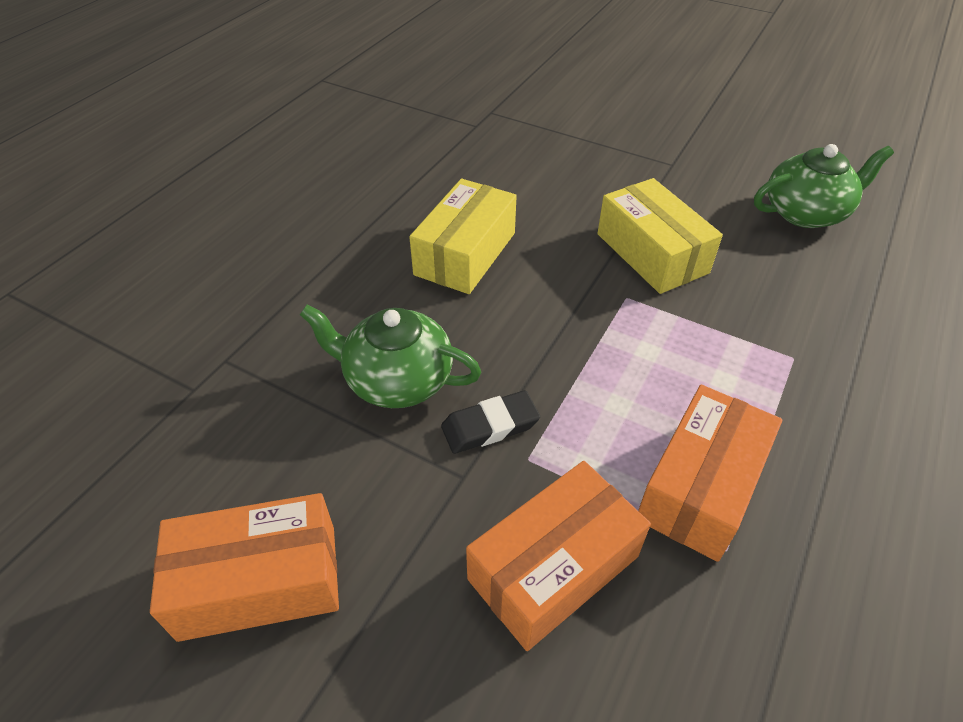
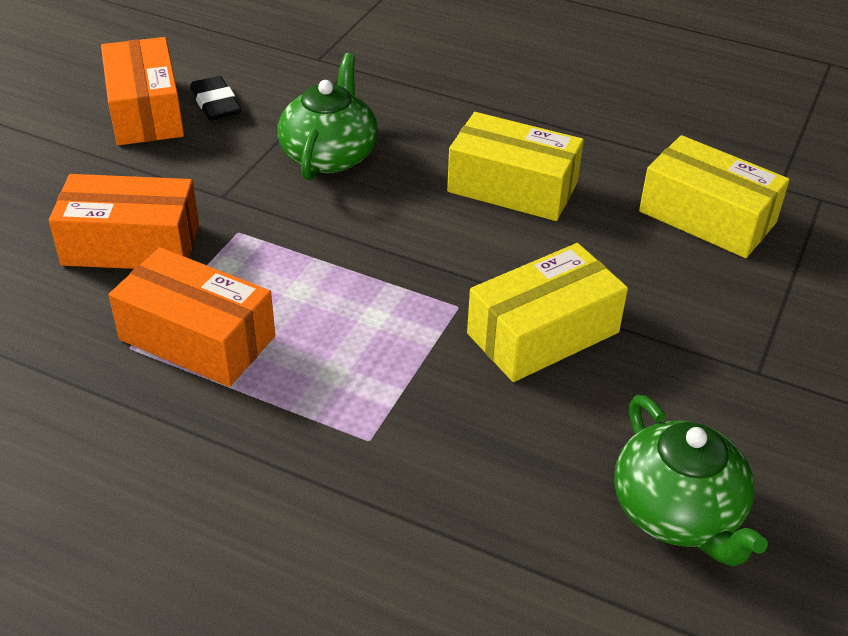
camera: 85 degrees right, 5 degrees down
black eraser [441,390,540,454] -> black eraser moved to [190,76,241,121]
orange box [466,461,651,651] -> orange box turned 45 degrees counterclockwise [49,174,199,269]
none -> yellow box [639,135,790,258]

